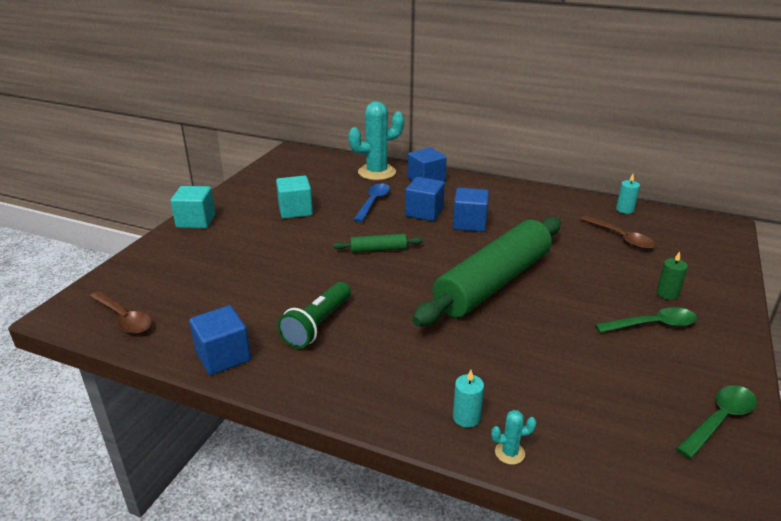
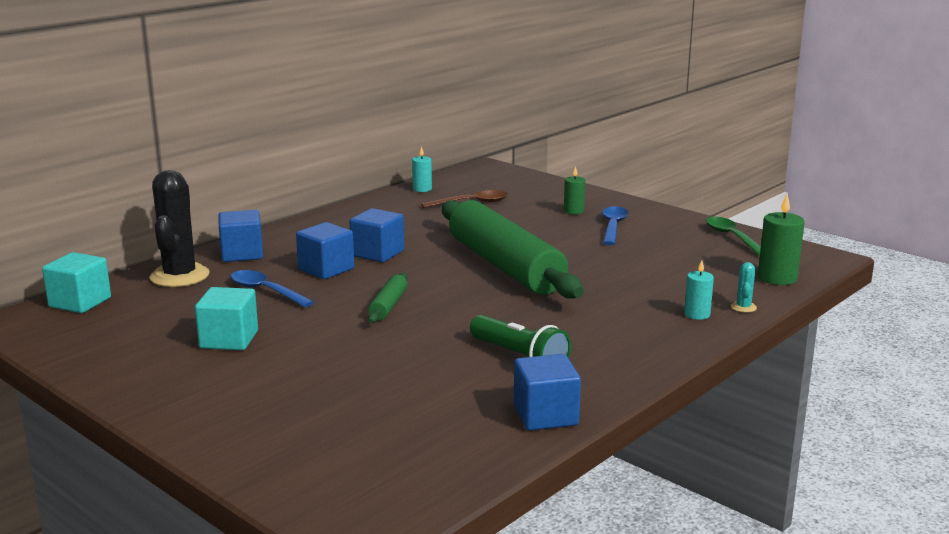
camera: 70 degrees left, 10 degrees down
brown spoon [90,291,152,334] -> none
turquoise cube [171,186,215,228] -> turquoise cube moved to [42,252,111,313]
turquoise cactus [348,101,404,180] -> black cactus [149,170,210,287]
green spoon [595,307,697,333] -> blue spoon [602,206,628,245]
none -> green candle [758,194,805,285]

